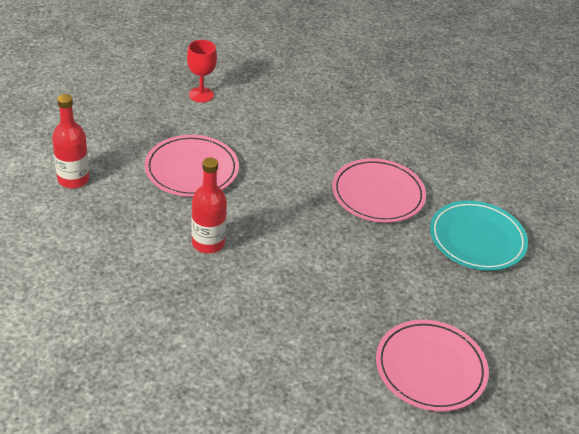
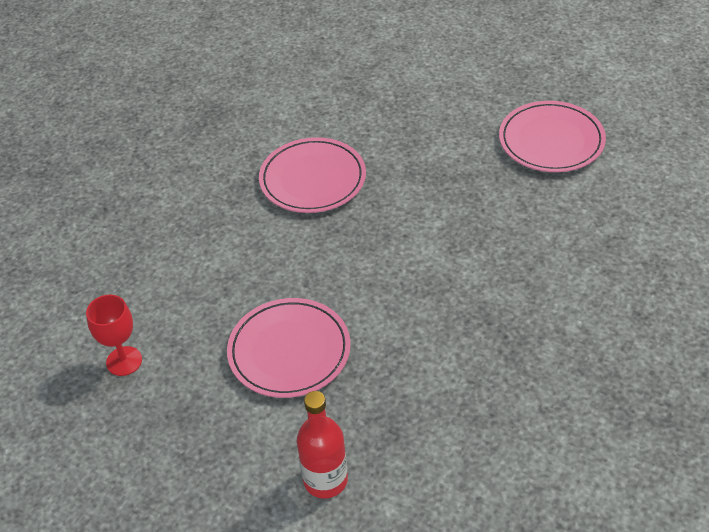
camera: 85 degrees left, 5 degrees up
red bottle [191,157,227,253] -> none
turquoise plate [430,201,528,271] -> none

